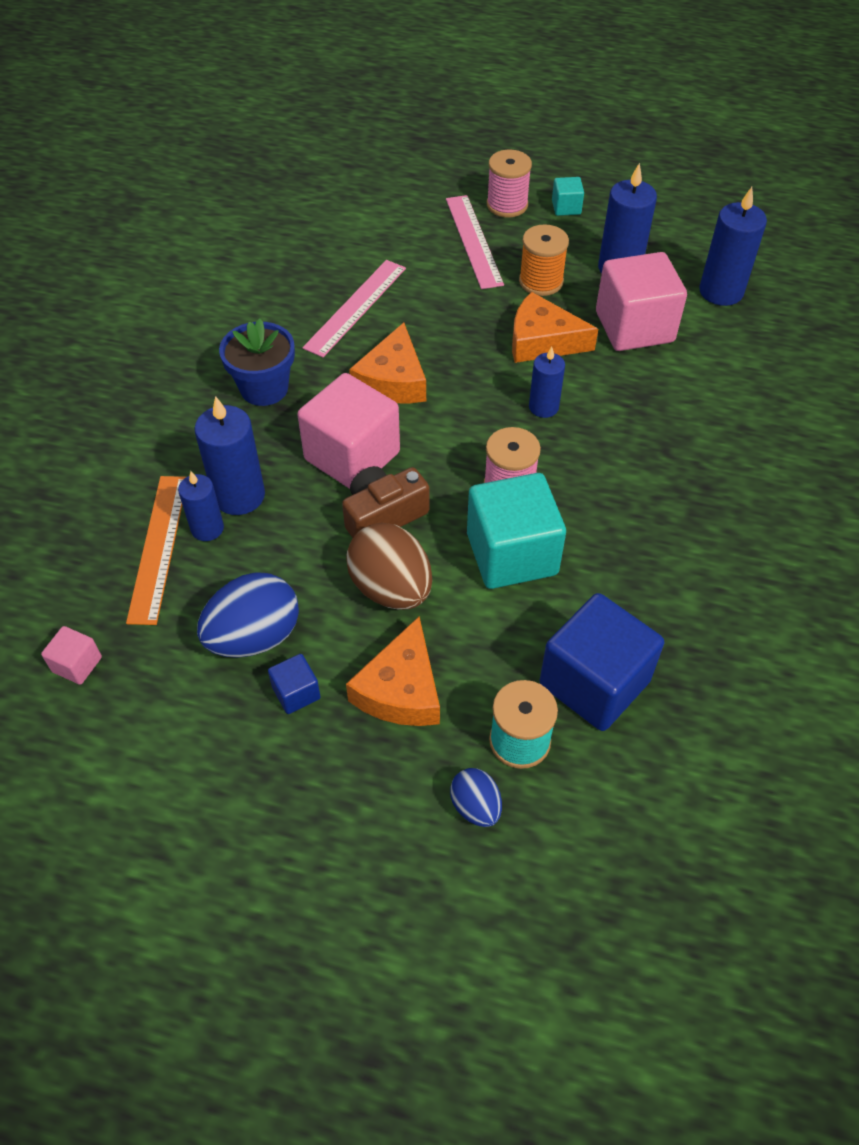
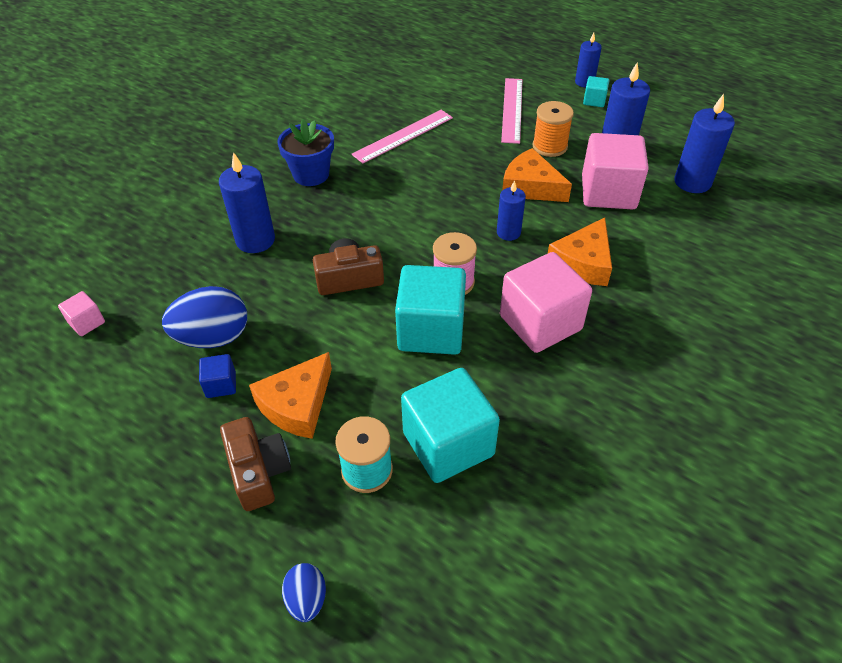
camera: 20 degrees right, 5 degrees down
orange ruler [126,476,186,625] -> none
blue candle [178,471,224,541] -> blue candle moved to [575,33,602,87]
pink cube [297,373,400,489] -> pink cube moved to [500,252,592,353]
brown egg [346,523,432,610] -> none
orange cheese [349,322,426,403] -> orange cheese moved to [548,218,612,286]
blue egg [450,768,502,827] -> blue egg moved to [282,563,326,622]
pink spool [487,150,532,218] -> none
blue cube [540,593,664,731] -> turquoise cube [401,368,500,483]
none -> brown camera [220,417,291,511]

